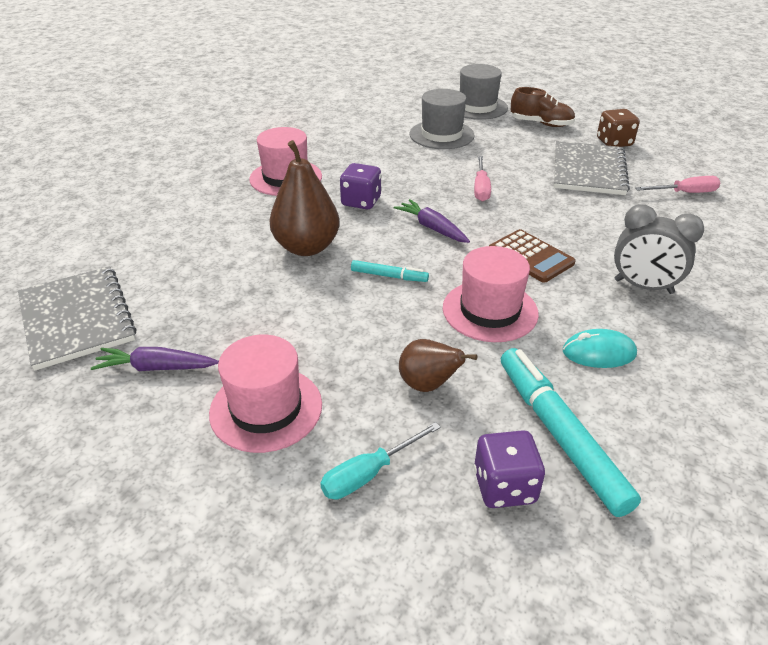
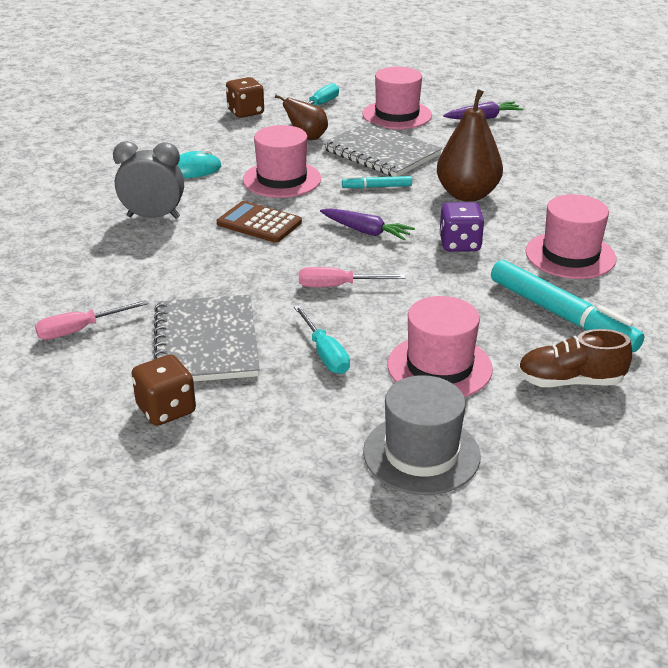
camera: 160 degrees right, 5 degrees down
grey notebook [18,266,137,370] -> grey notebook moved to [322,121,442,177]
grey hat [409,89,475,149] -> pink hat [388,296,493,397]
pink screwdriver [474,156,491,202] -> pink screwdriver turned 75 degrees counterclockwise [299,267,406,287]
purple dice [474,430,545,508] -> brown dice [226,77,264,118]
turquoise marker [501,348,641,517] -> turquoise marker moved to [491,260,644,352]
brown shoe [511,87,575,127] -> brown shoe moved to [518,329,632,387]
none -> turquoise screwdriver [294,305,350,374]

